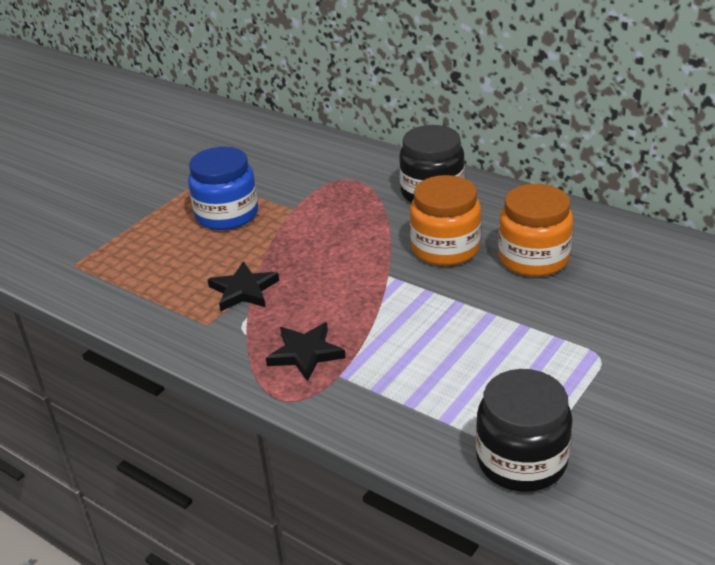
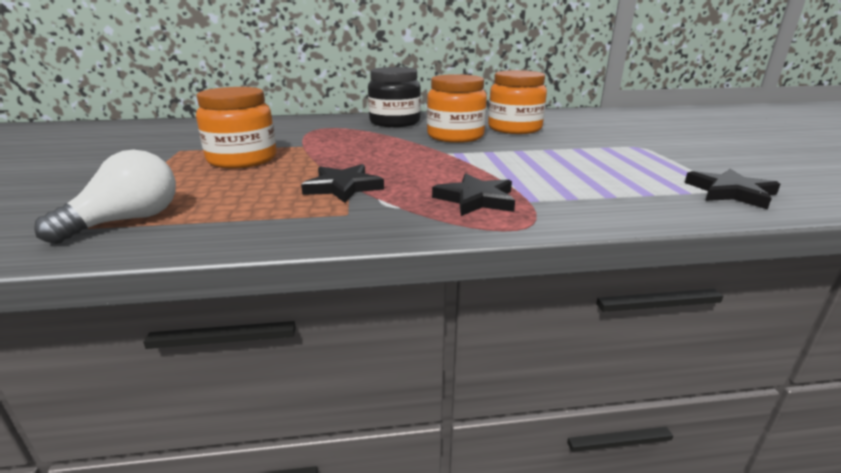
camera: 45 degrees left, 10 degrees down
blue jar [188,147,258,230] -> orange jar [196,87,277,169]
black jar [476,369,573,492] -> black star [685,169,781,209]
none -> white light bulb [34,150,176,244]

